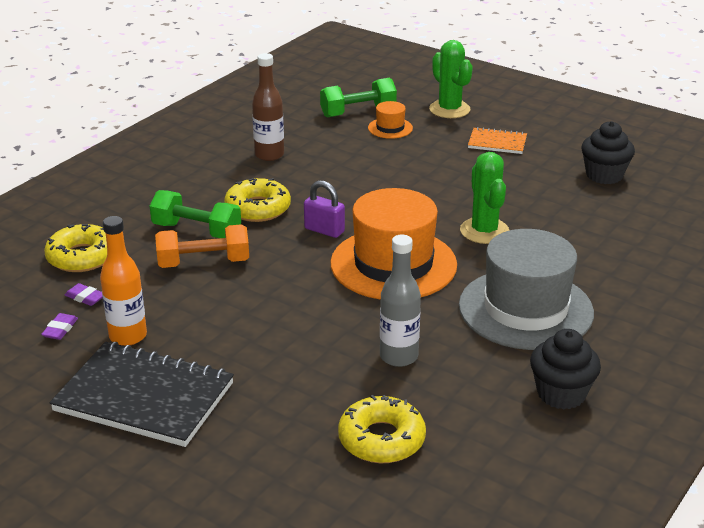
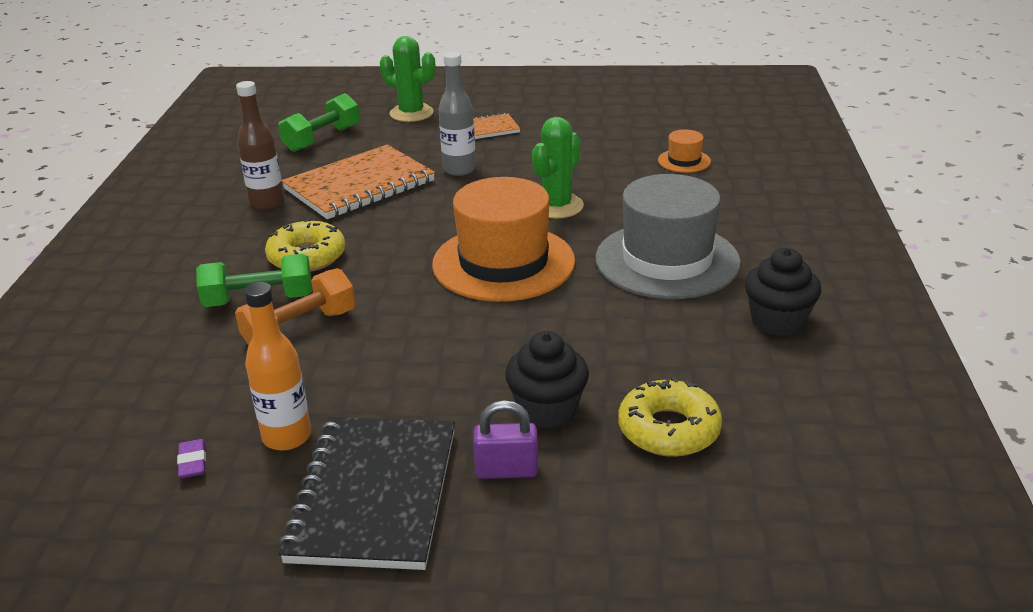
camera: 30 degrees left, 0 degrees up
yellow donut [44,224,107,272] -> none
black notebook [50,342,234,447] -> black notebook turned 75 degrees counterclockwise [278,417,455,570]
purple eraser [65,283,103,306] -> none
purple padlock [304,180,345,238] -> purple padlock moved to [473,400,538,479]
orange hat [368,101,413,139] -> orange hat moved to [658,130,711,173]
grey bottle [380,235,421,367] -> grey bottle moved to [439,52,476,176]
green cactus [460,152,510,244] -> green cactus turned 75 degrees clockwise [532,117,584,219]
black cupcake [581,121,635,184] -> black cupcake moved to [505,331,589,428]
none -> orange notebook [281,145,435,219]

